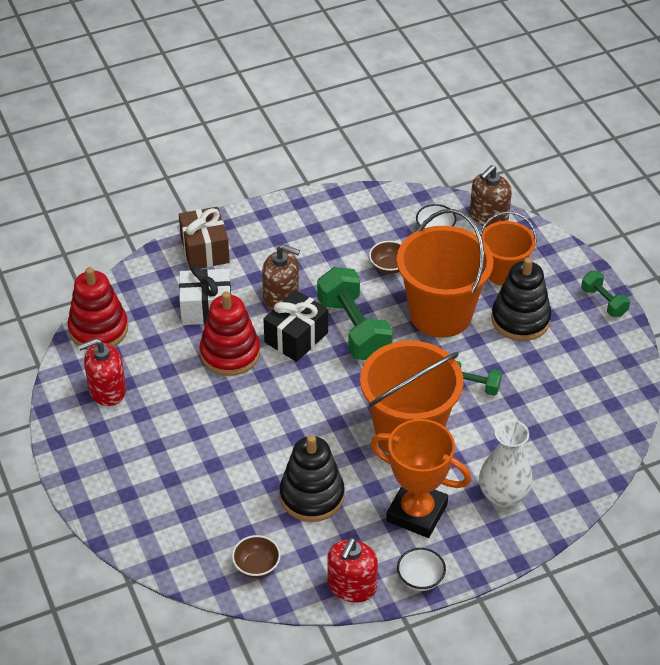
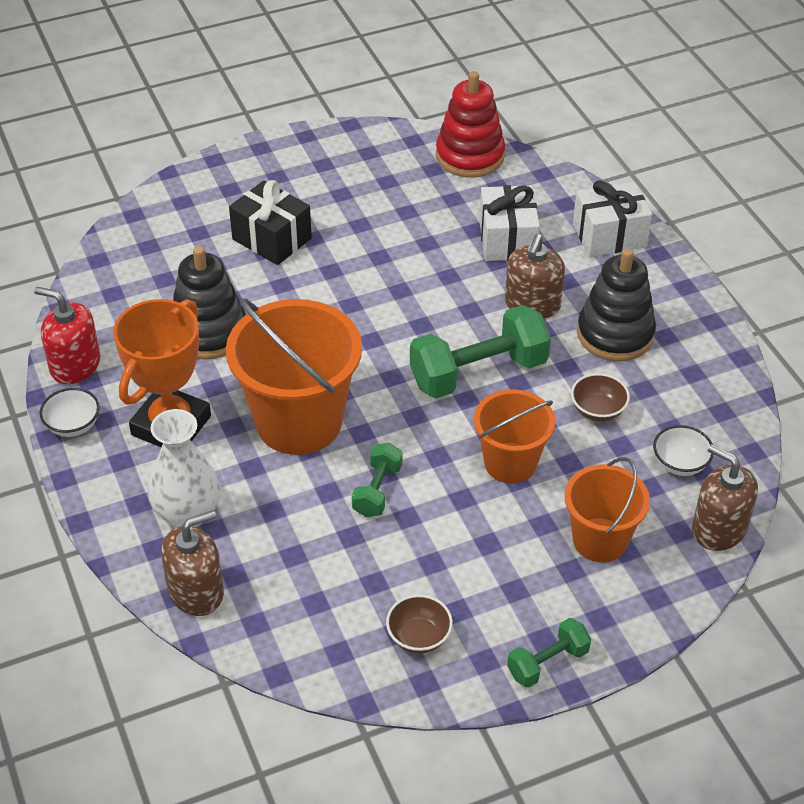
camera: 90 degrees right, 0 degrees up
red soap dispenser [78,338,126,406] -> none
brown gift [179,207,230,270] -> white gift [573,180,652,257]
red stacking toy [200,291,260,376] -> none
brown bowl [232,535,281,578] -> brown bowl moved to [386,594,453,654]
black gift [263,290,328,362] -> black gift moved to [229,180,312,265]
orange bucket [397,209,494,338] -> orange bucket [474,389,555,484], size x0.60
black stacking toy [491,257,552,341] -> black stacking toy moved to [577,248,656,361]
none -> brown soap dispenser [161,510,224,616]

